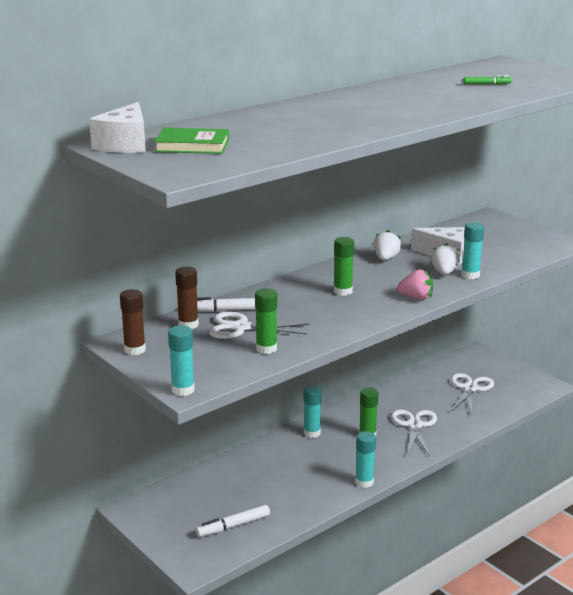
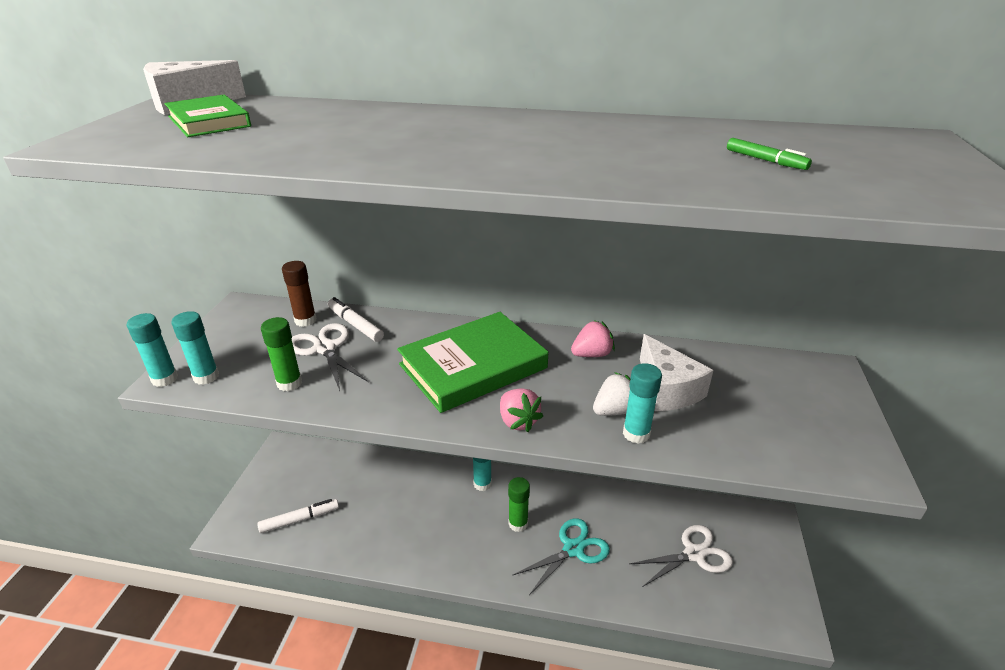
camera: 50 degrees right, 10 degrees up
brown glue stick [120,289,146,355] -> none
white marker [196,505,270,537] -> white marker turned 135 degrees clockwise [257,499,339,533]
green glue stick [334,237,354,296] -> green book [397,312,548,413]
turquoise glue stick [355,431,376,488] -> turquoise glue stick moved to [171,311,219,385]
white strawberry [373,230,401,261] -> pink strawberry [571,320,615,357]
white scissors [391,409,437,456] -> turquoise scissors [513,518,610,595]

